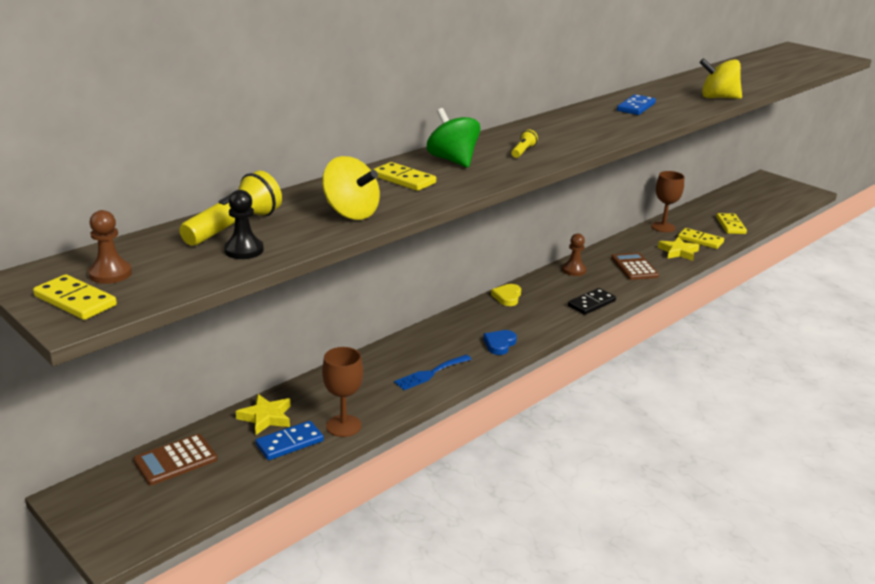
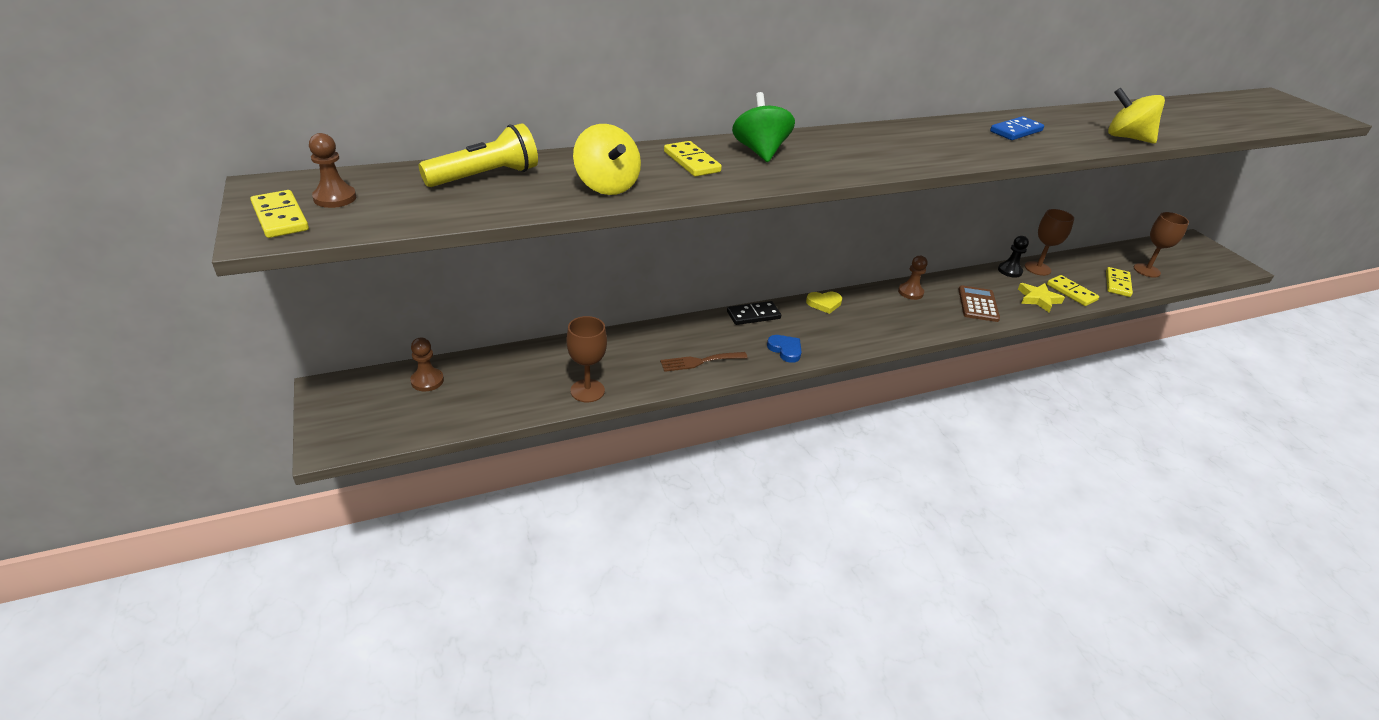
camera: 20 degrees right, 10 degrees up
brown calculator [133,434,218,485] -> brown pawn [410,338,444,391]
black pawn [224,190,264,259] -> black pawn moved to [998,236,1029,278]
yellow star [236,394,291,435] -> none
blue domino [255,421,324,460] -> none
blue fork [394,355,472,390] -> brown fork [660,352,748,372]
blue heart [483,330,517,355] -> blue heart turned 90 degrees clockwise [767,335,802,363]
yellow heart [491,284,521,306] -> yellow heart turned 135 degrees counterclockwise [806,292,842,314]
yellow flashlight [511,130,538,158] -> none
black domino [568,288,616,315] -> black domino moved to [727,301,781,325]
none -> brown goblet [1134,212,1189,277]

